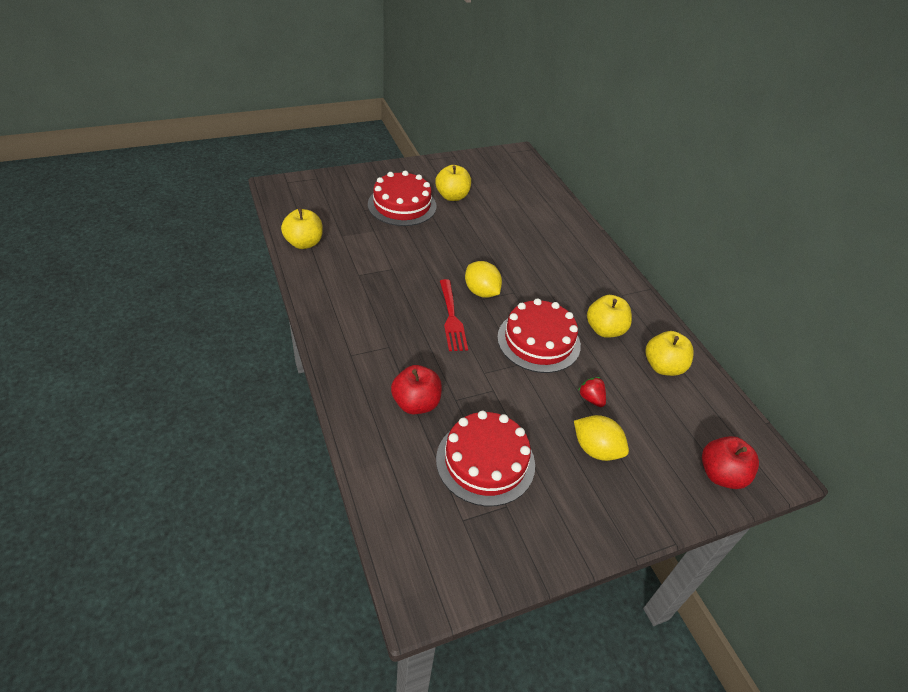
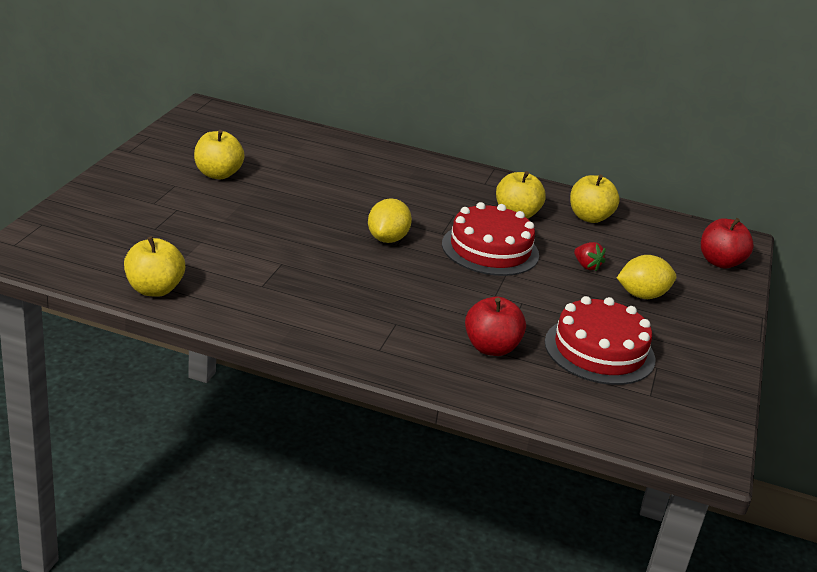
camera: 50 degrees left, 15 degrees down
red cake [368,171,436,226] -> none
red fork [440,279,468,351] -> none
yellow lemon [465,261,502,298] -> yellow lemon turned 75 degrees counterclockwise [368,198,412,243]
red strawberry [578,377,606,407] -> red strawberry turned 135 degrees counterclockwise [574,242,606,271]

